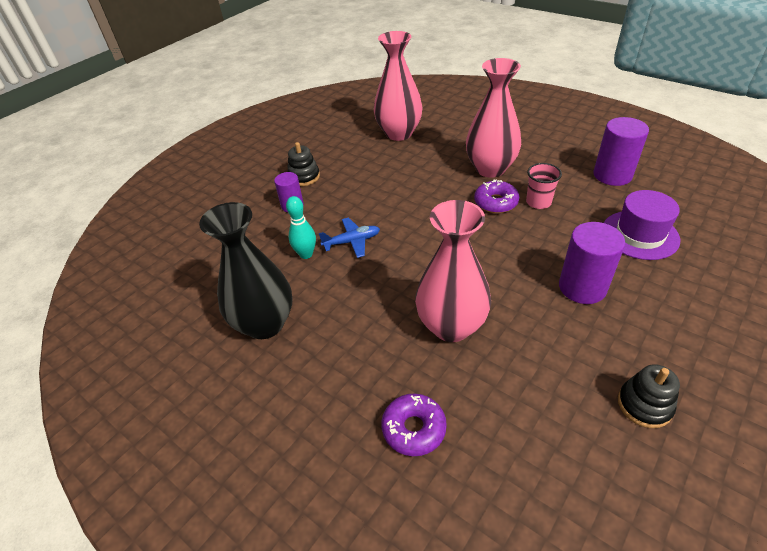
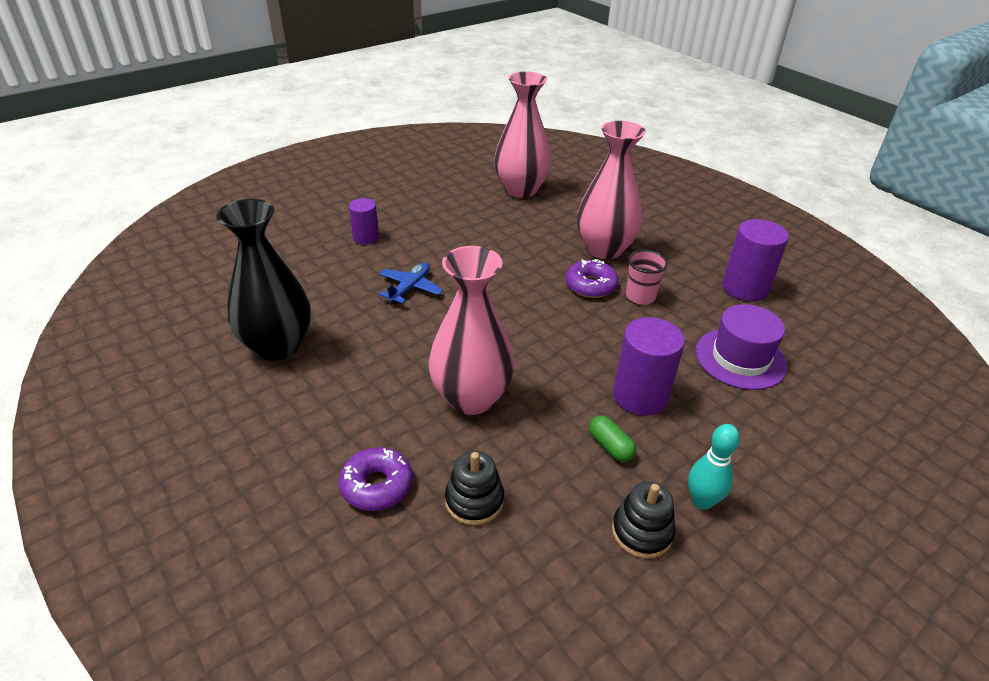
camera: 10 degrees right, 5 degrees down
turquoise bowling pin [286,196,316,259] -> turquoise bowling pin moved to [688,424,740,510]
black stacking toy [287,142,320,186] -> black stacking toy moved to [445,451,504,526]
blue plane [319,217,380,258] -> blue plane turned 60 degrees counterclockwise [379,263,443,304]
none -> green capsule [589,415,636,462]

